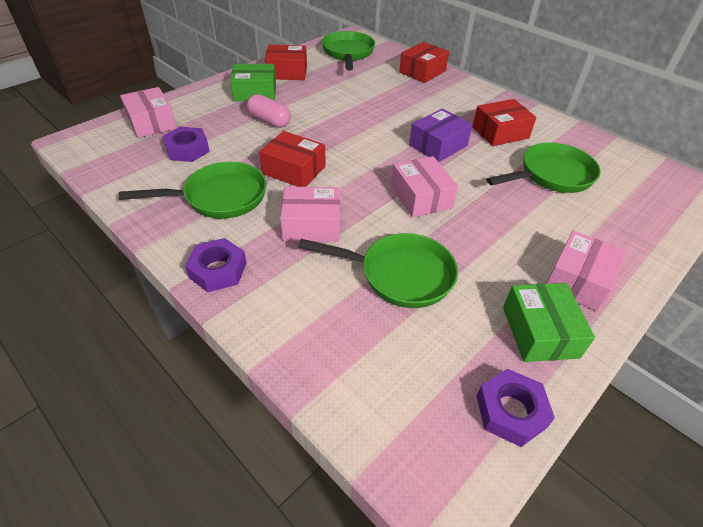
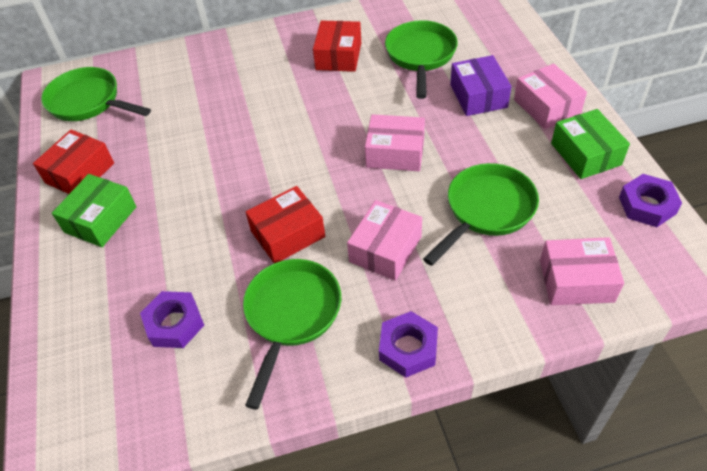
camera: 55 degrees left, 5 degrees up
pink box [120,87,177,138] -> pink box moved to [540,237,624,305]
pink capsule [247,94,291,128] -> none
red box [399,42,449,83] -> none
purple box [409,109,473,162] -> purple box moved to [450,55,512,116]
green box [503,283,595,362] -> green box turned 45 degrees clockwise [551,109,630,179]

